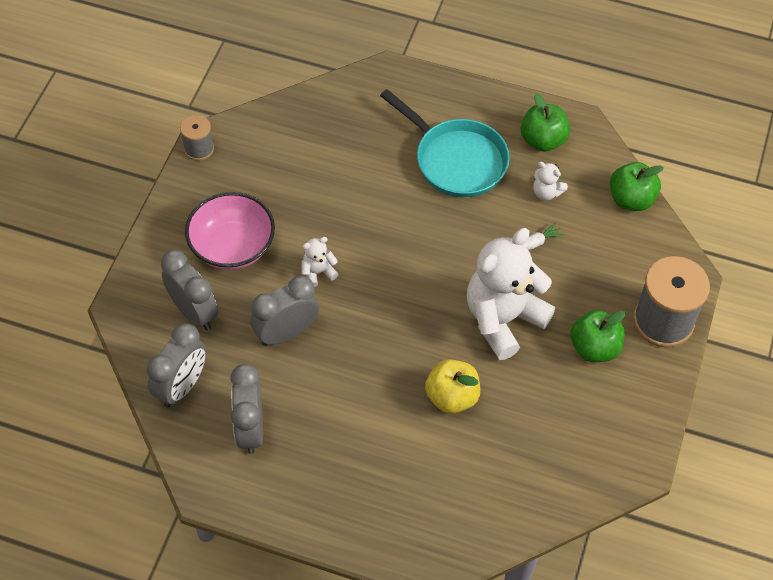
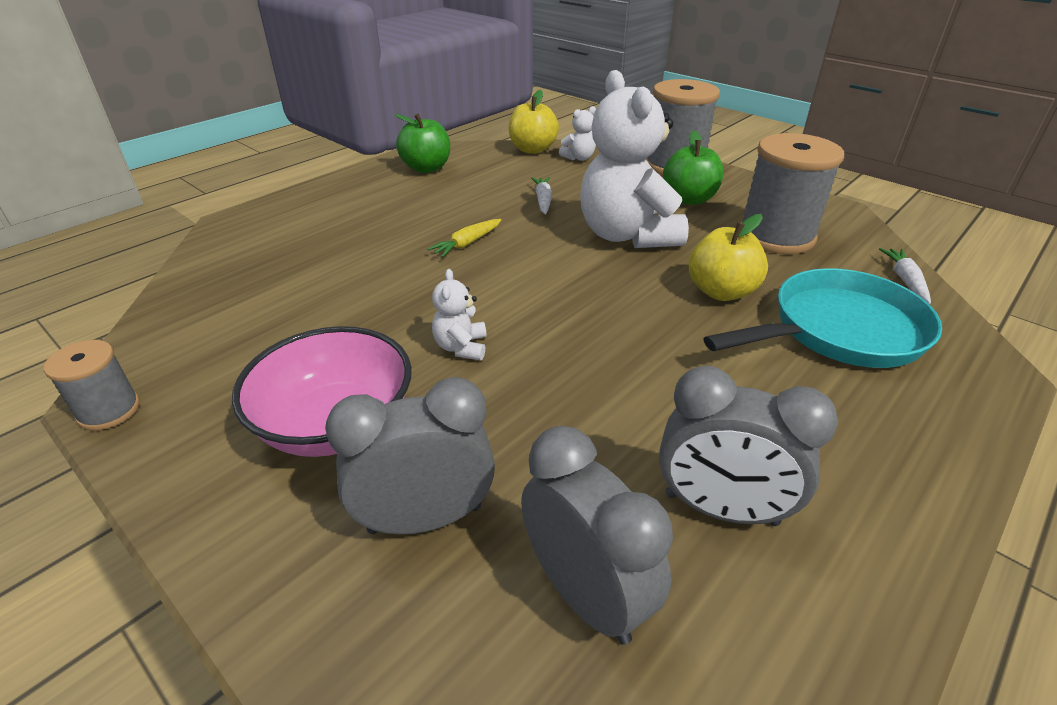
camera: 65 degrees left, 20 degrees down
grey clock [250,276,319,346] -> none
turquoise pan [380,89,510,197] -> turquoise pan moved to [703,268,942,368]
white teddy bear [533,162,568,201] -> white teddy bear moved to [559,106,596,161]
green apple [610,162,664,211] -> yellow apple [509,90,559,154]
none -> yellow carrot [427,219,501,257]
none -> grey spool [740,133,844,254]
none -> white carrot [879,248,931,304]

